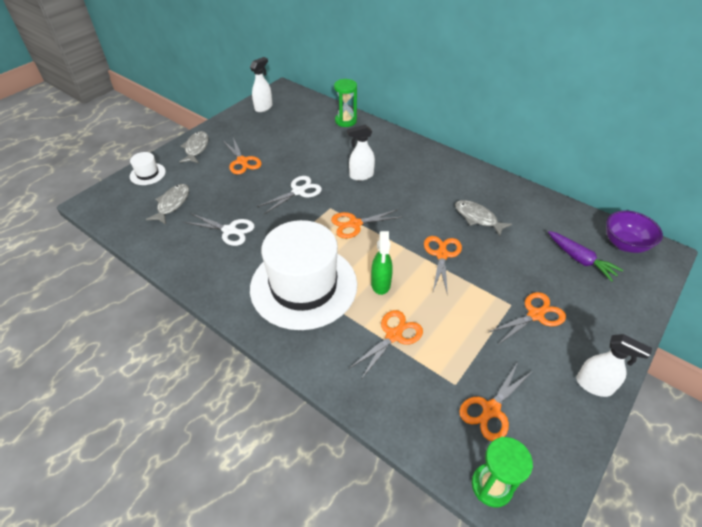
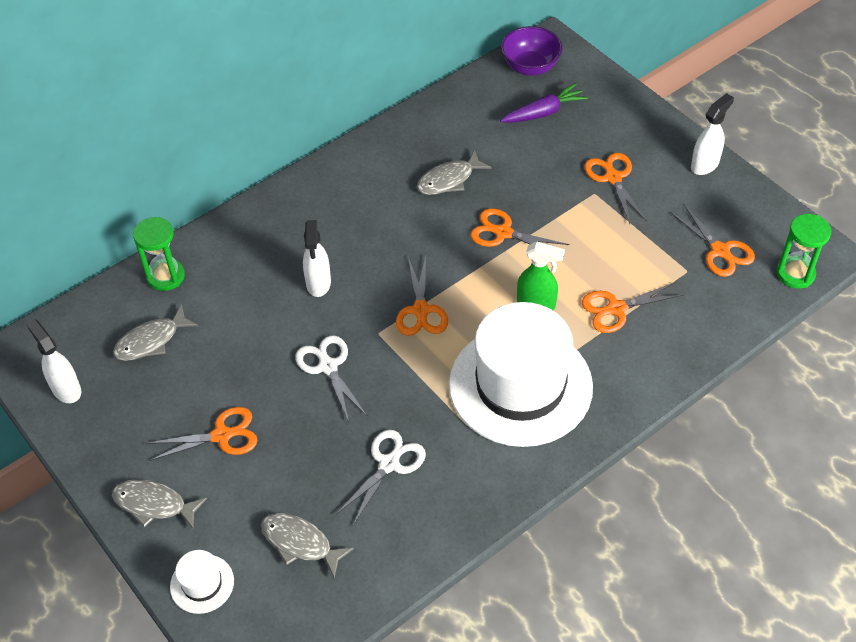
camera: 75 degrees left, 5 degrees up
orange scissors [350,310,423,379] -> orange scissors turned 75 degrees counterclockwise [582,282,683,333]
none -> grey fish [113,305,198,361]

